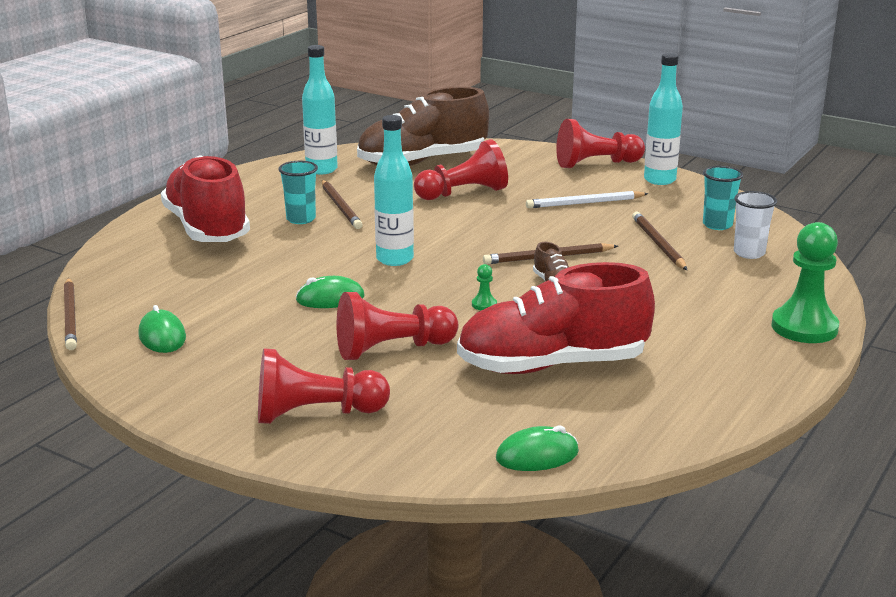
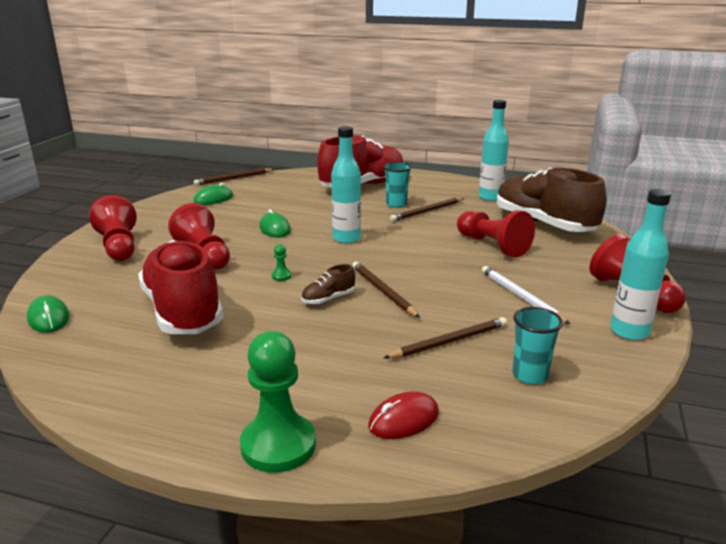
camera: 75 degrees right, 0 degrees up
white cup [734,191,777,259] -> none
none -> red mouse [368,391,439,439]

